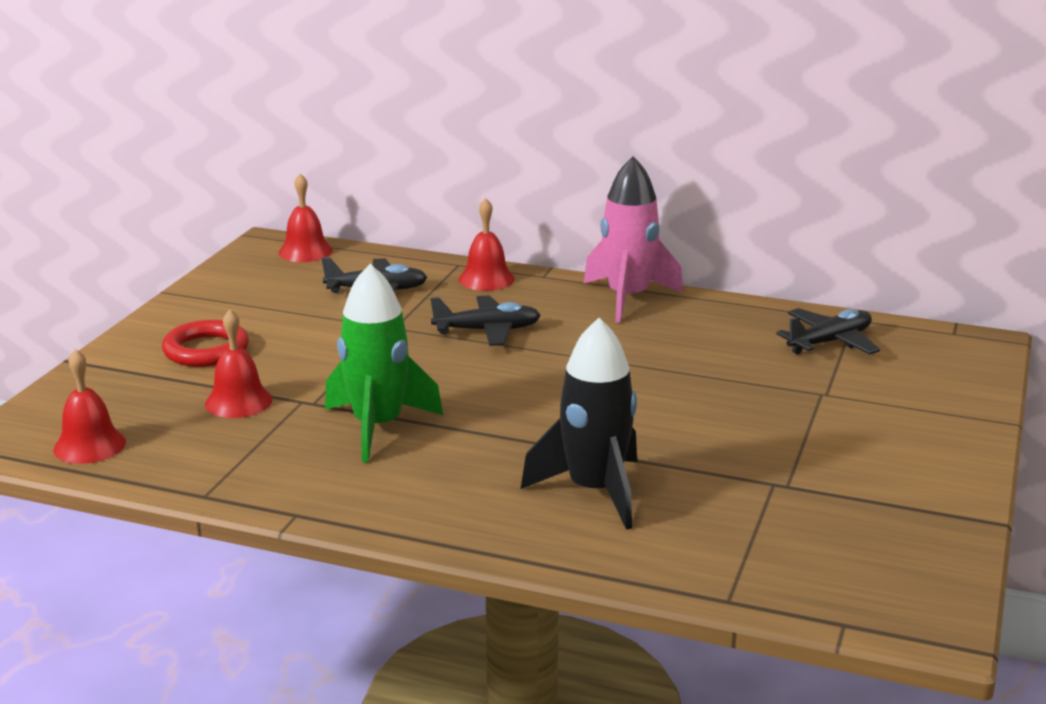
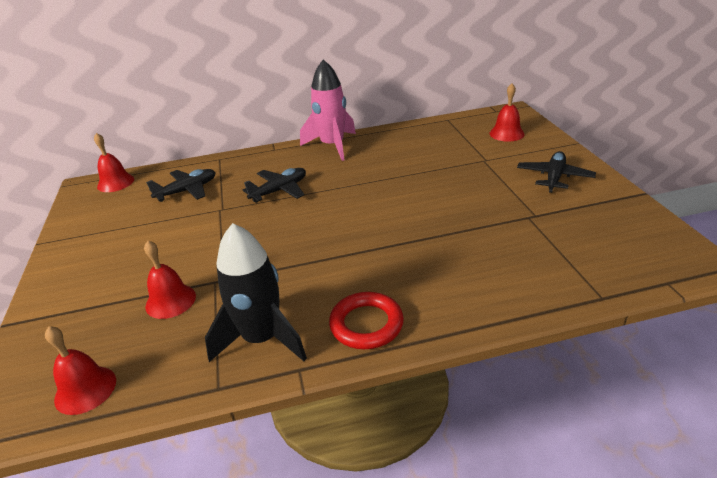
camera: 30 degrees left, 10 degrees up
red ring [162,320,249,367] -> red ring moved to [329,292,404,349]
green rocket [325,264,443,463] -> none
red bell [459,198,515,291] -> red bell moved to [490,83,525,142]
black rocket [521,318,637,530] -> black rocket moved to [205,223,307,362]
black plane [776,308,880,355] -> black plane moved to [517,151,596,193]

